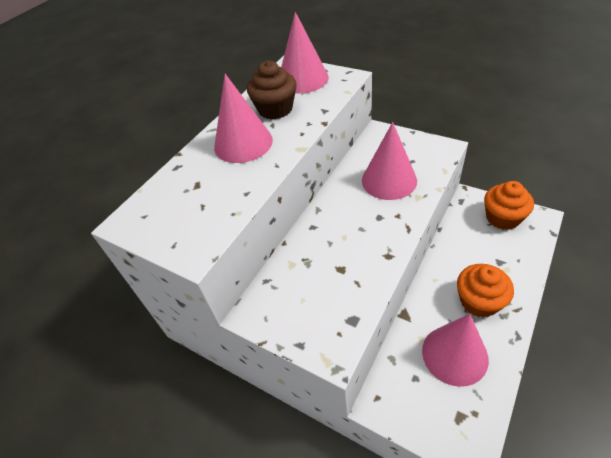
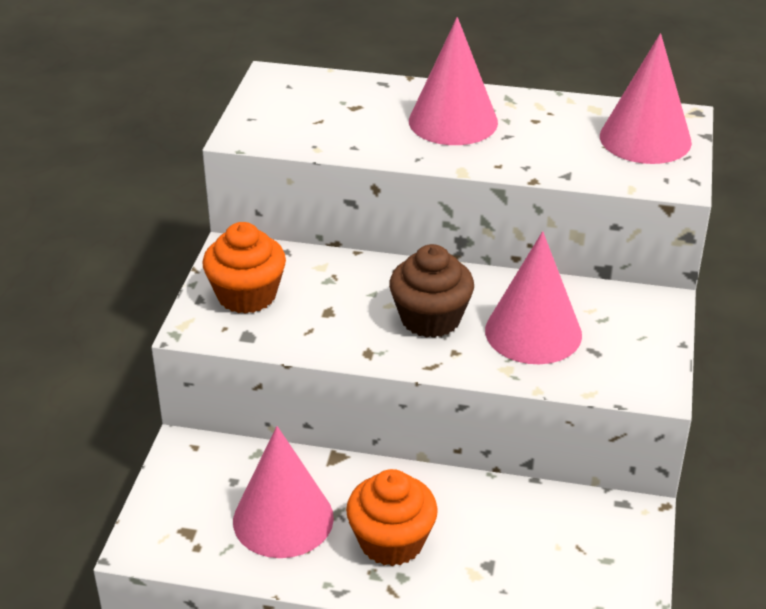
camera: 65 degrees right, 10 degrees down
brown cupcake [247,61,296,119] -> brown cupcake moved to [389,244,474,338]
orange cupcake [484,181,534,230] -> orange cupcake moved to [202,222,286,314]

